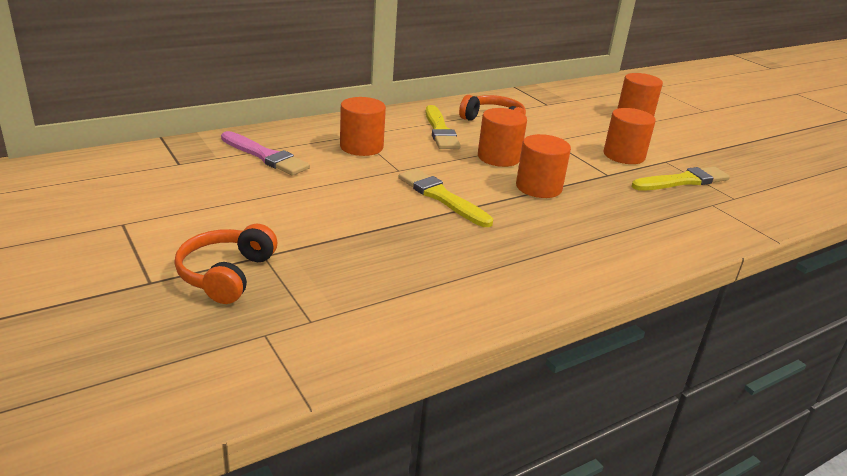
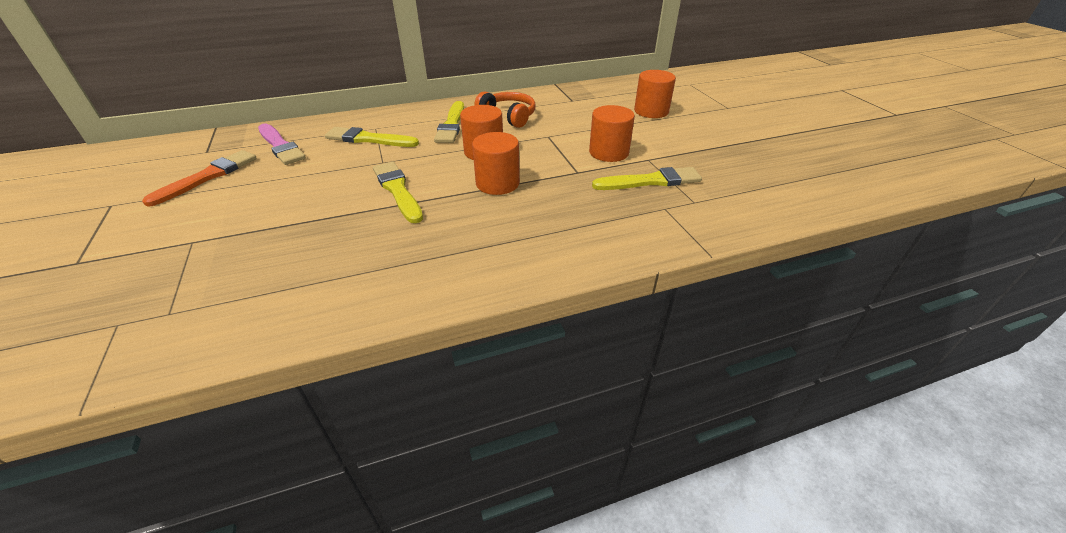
camera: 15 degrees right, 10 degrees up
orange headphones [174,224,277,304] -> none
orange cylinder [340,97,386,156] -> yellow brush [325,127,419,147]
none -> orange brush [142,150,257,207]

